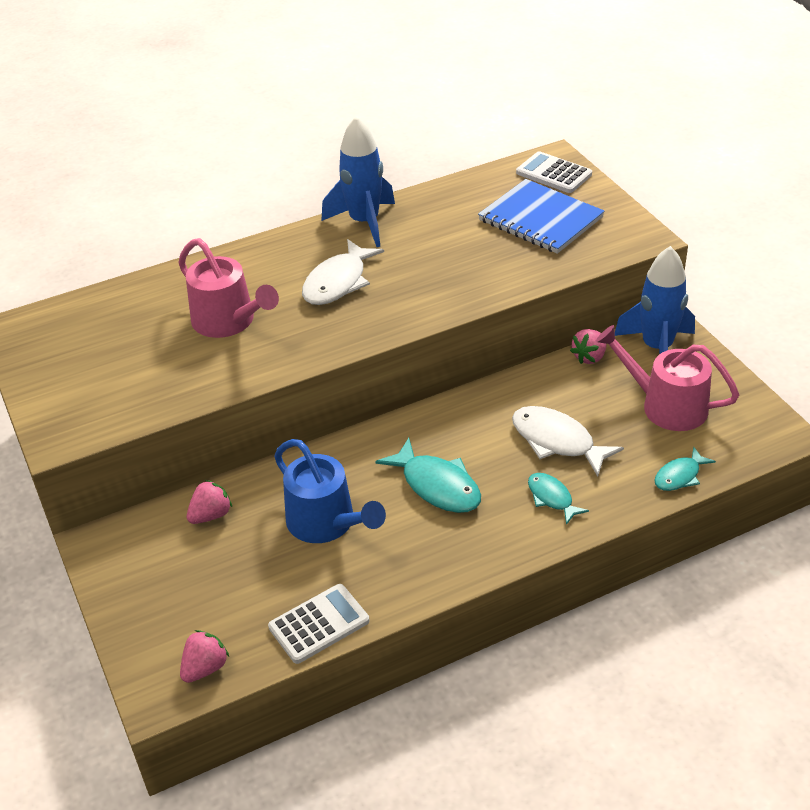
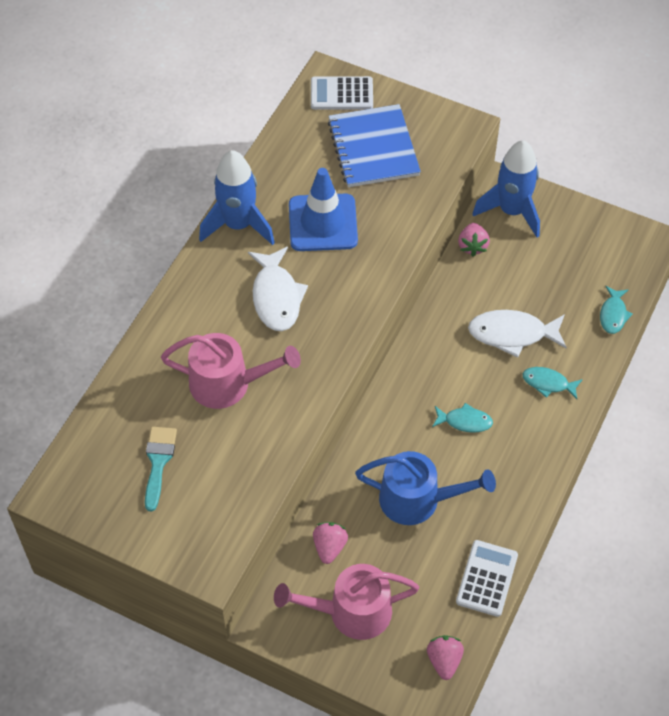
camera: 40 degrees left, 15 degrees up
turquoise fish [375,438,481,513] -> turquoise fish [432,403,493,433], size x0.59
blue notebook [478,179,604,254] -> blue notebook turned 75 degrees clockwise [328,104,421,187]
pink watering can [596,325,739,431] -> pink watering can moved to [274,564,419,640]
none -> turquoise brush [145,427,177,511]
none -> blue traffic cone [289,168,358,251]

